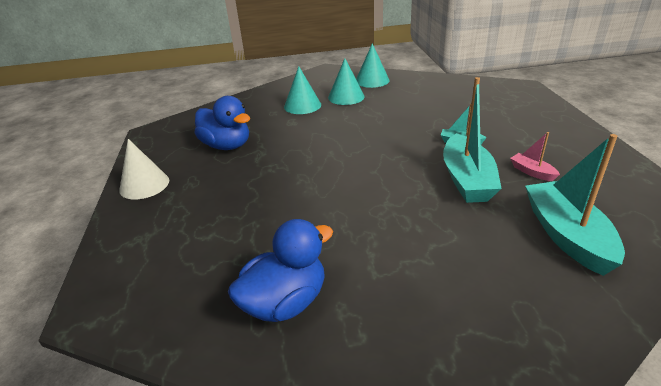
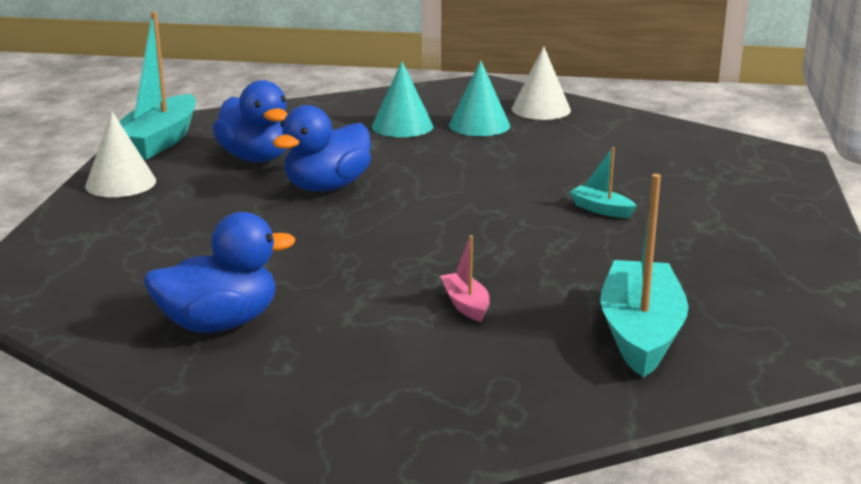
camera: 15 degrees right, 10 degrees down
turquoise cone [356,43,390,88] -> white cone [512,46,571,120]
turquoise boat [443,77,502,203] -> turquoise boat moved to [119,12,196,160]
pink boat [510,132,560,181] -> pink boat moved to [440,235,490,322]
none -> blue duck [272,105,371,192]

